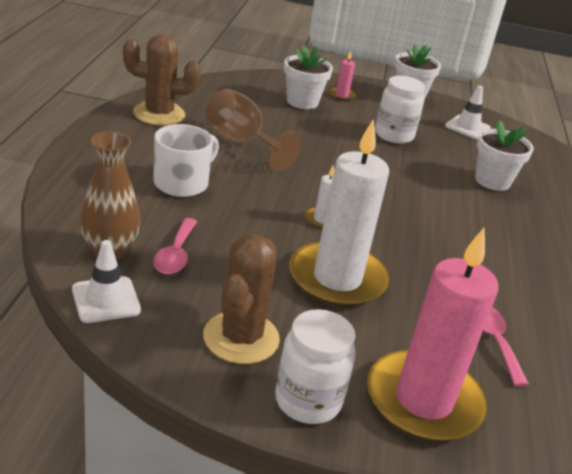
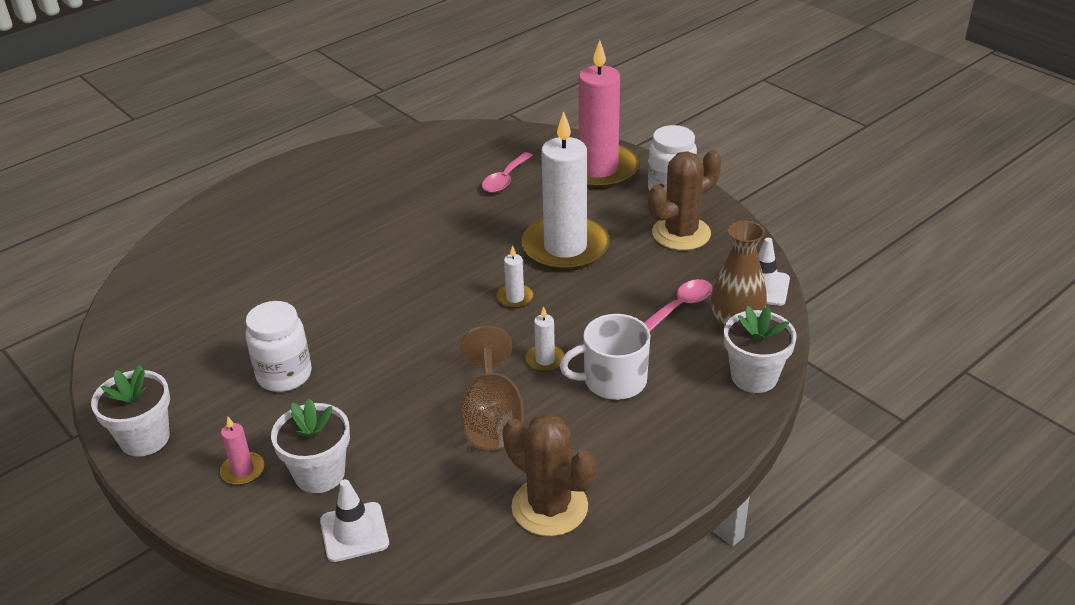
camera: 135 degrees left, 5 degrees up
white traffic cone [445,86,491,139] -> white traffic cone moved to [320,479,389,562]
white flower pot [475,120,534,191] -> white flower pot moved to [724,306,796,393]
none -> white candle [525,306,565,372]

